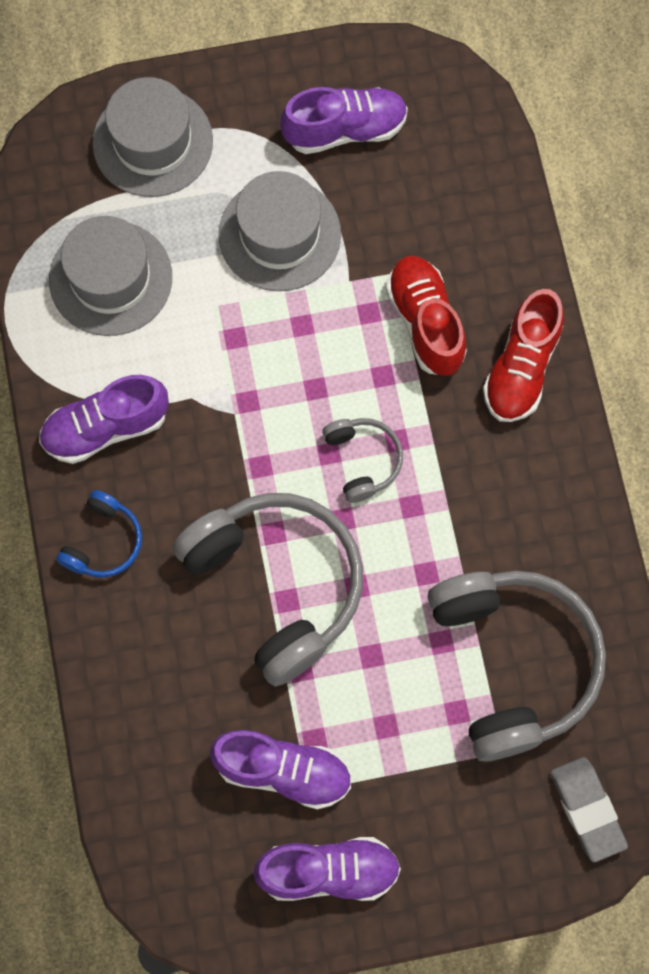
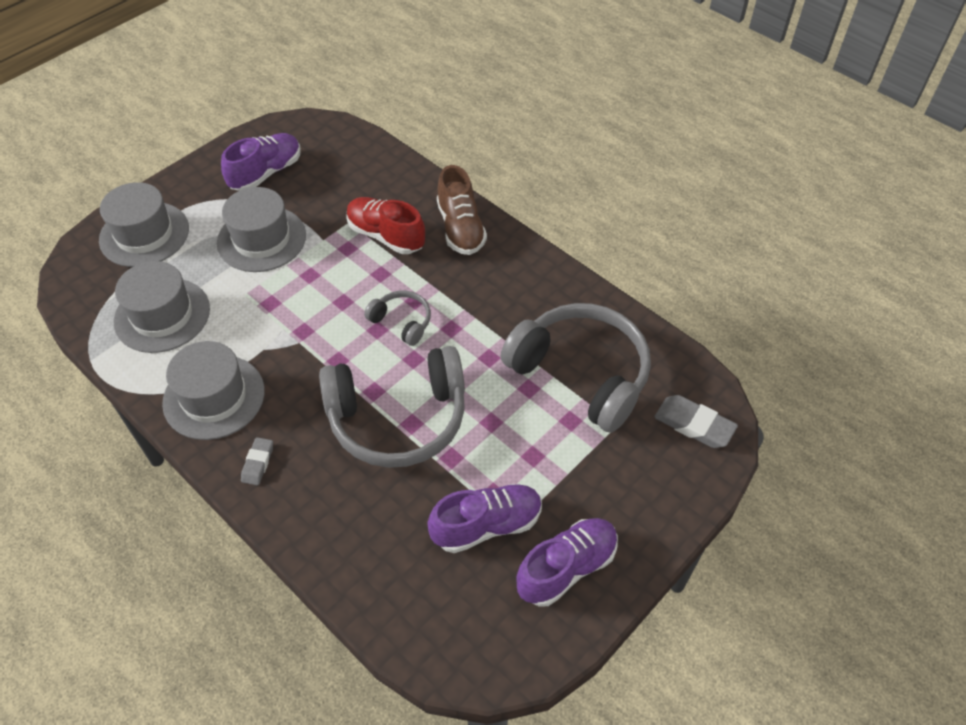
camera: 35 degrees left, 20 degrees down
purple shoe [39,375,169,464] -> grey hat [162,341,265,440]
blue headphones [56,490,142,578] -> grey eraser [241,437,273,485]
grey headphones [172,493,363,686] -> grey headphones turned 150 degrees clockwise [319,346,465,468]
red shoe [483,289,564,422] -> brown shoe [437,165,487,255]

